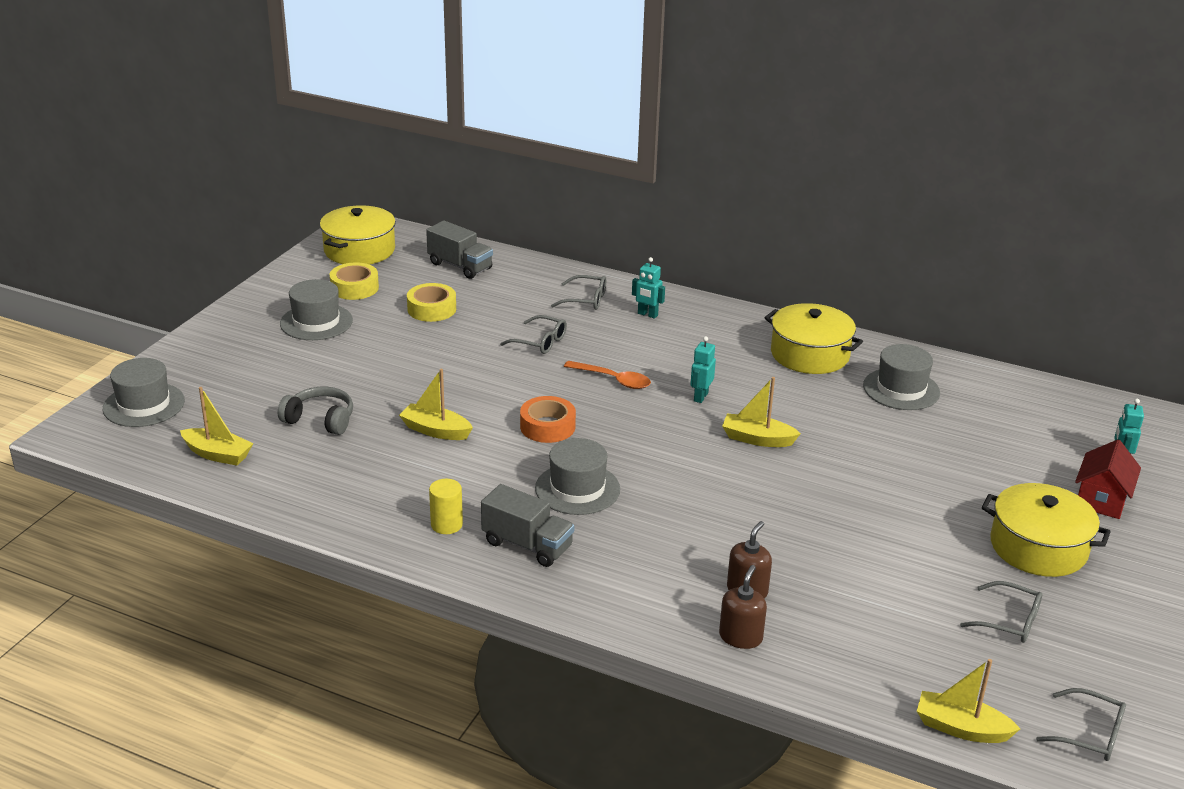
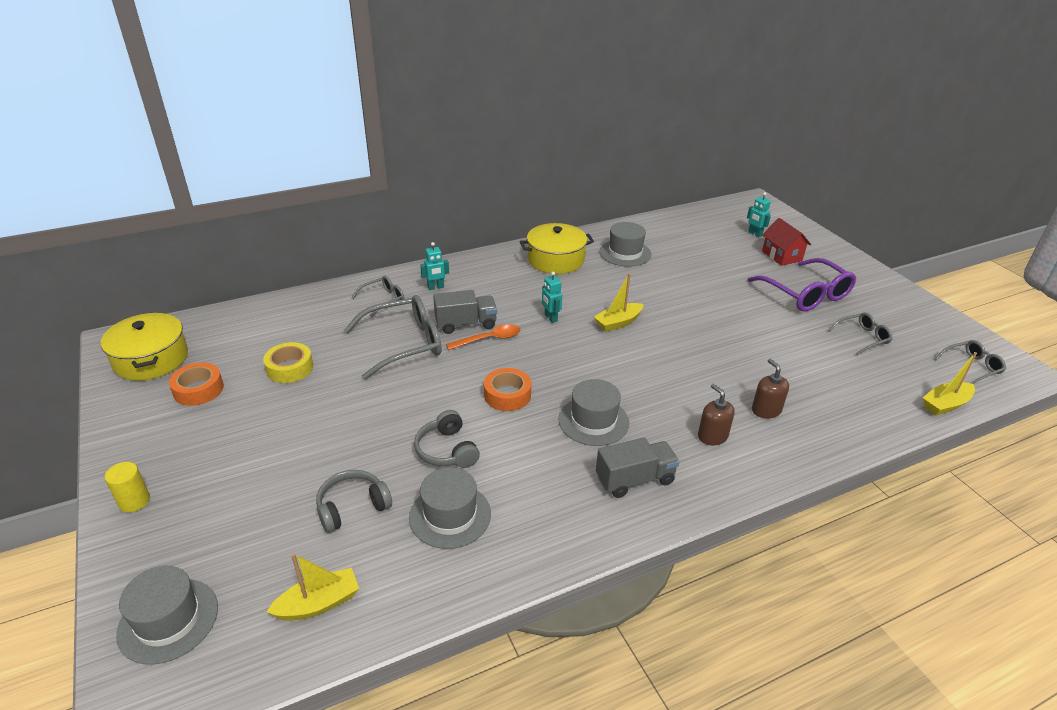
camera: 50 degrees left, 5 degrees up
grey hat [280,279,353,340] -> grey hat moved to [409,468,491,549]
yellow tape [330,262,379,300] -> orange tape [169,362,224,406]
yellow boat [399,369,473,440] -> grey headphones [414,410,480,468]
grey truck [426,221,493,279] -> grey truck moved to [433,290,497,334]
yellow cylinder [429,479,463,534] -> yellow cylinder moved to [105,462,150,512]
grey glasses [500,315,567,354] -> grey glasses [343,295,441,380], size x1.88
brown soap dispenser [719,565,767,649] -> brown soap dispenser moved to [698,384,735,445]
yellow pot [982,483,1111,577] -> purple glasses [748,258,856,312]

